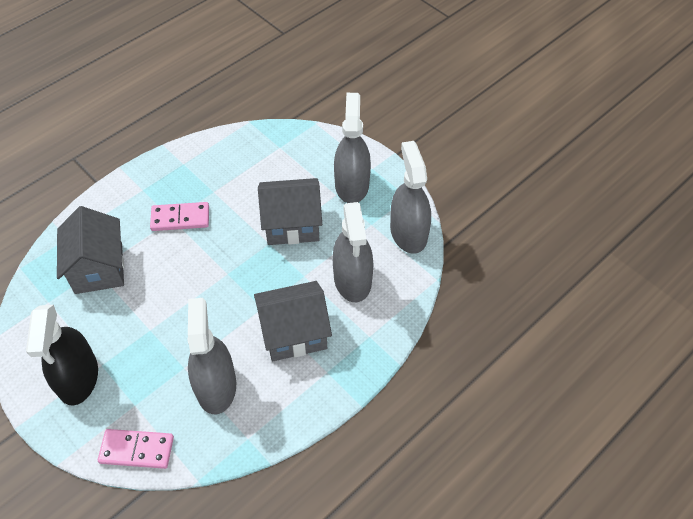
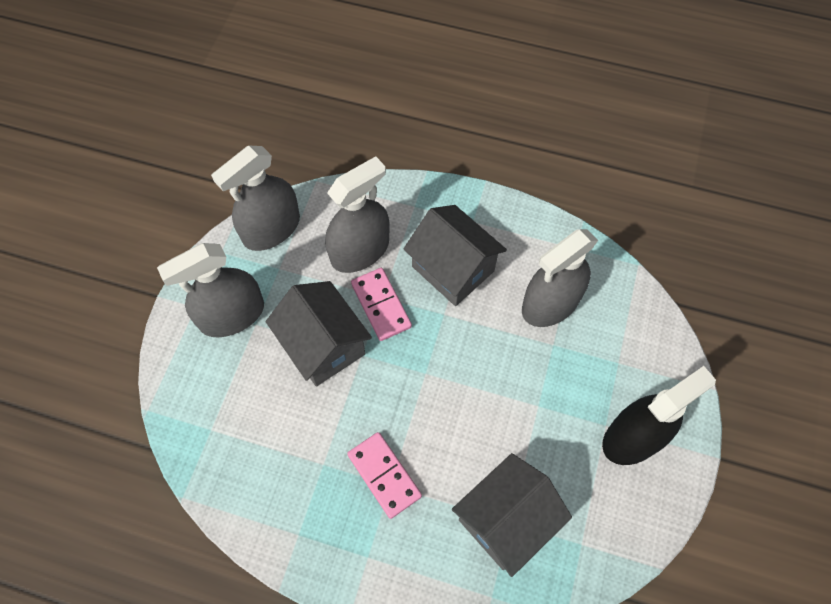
camera: 120 degrees left, 10 degrees up
pink domino [98,429,174,469] -> pink domino moved to [351,268,412,341]

